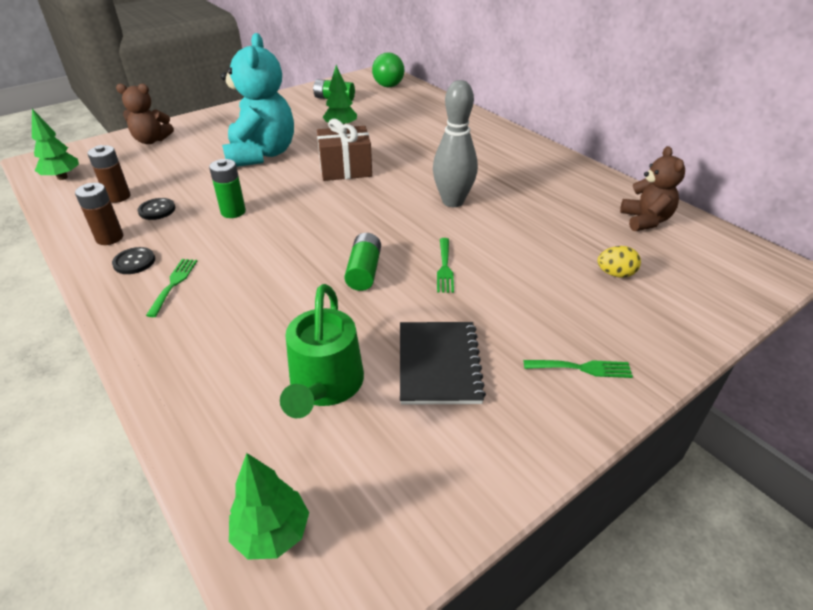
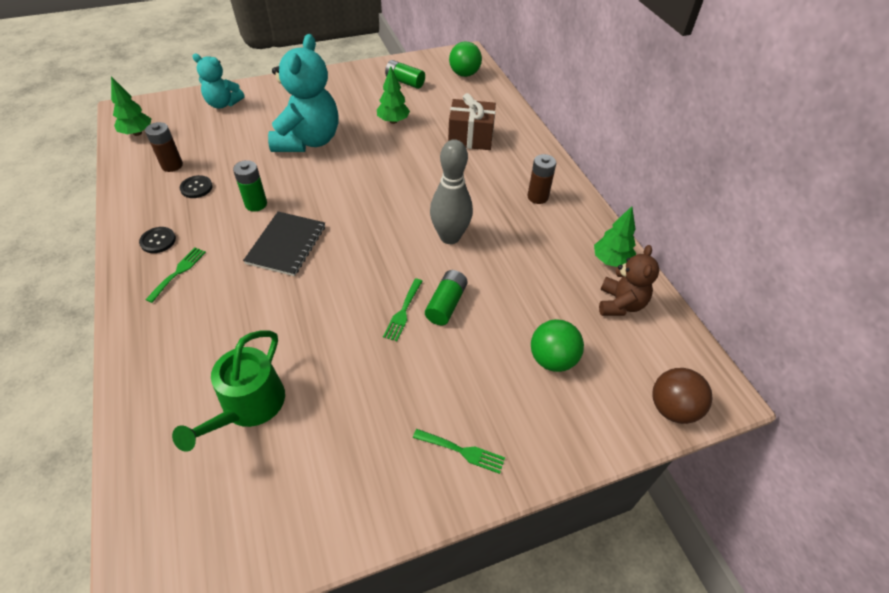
camera: 15 degrees right, 10 degrees up
brown battery [75,183,123,245] -> brown battery moved to [528,154,556,204]
brown teddy bear [116,84,174,144] -> turquoise teddy bear [192,54,244,109]
green tree [229,453,309,560] -> green tree moved to [594,206,636,267]
brown gift [317,119,372,181] -> brown gift moved to [448,93,496,150]
green battery [344,233,381,291] -> green battery moved to [425,270,468,325]
black notebook [400,322,486,405] -> black notebook moved to [243,212,325,276]
yellow egg [597,246,641,278] -> green ball [531,319,584,372]
none -> brown ball [652,368,712,424]

